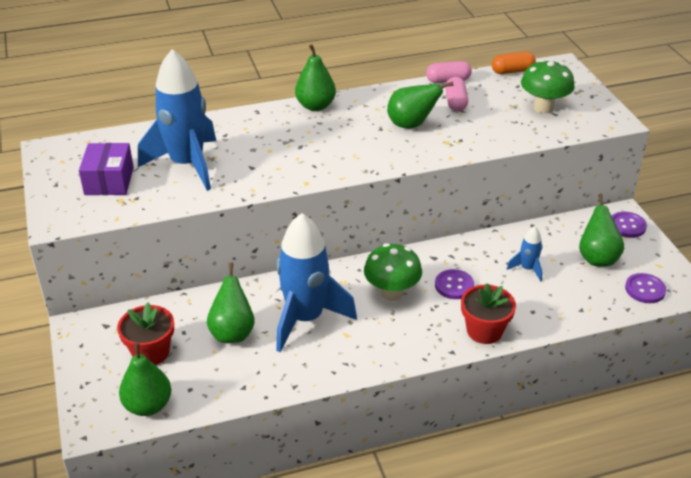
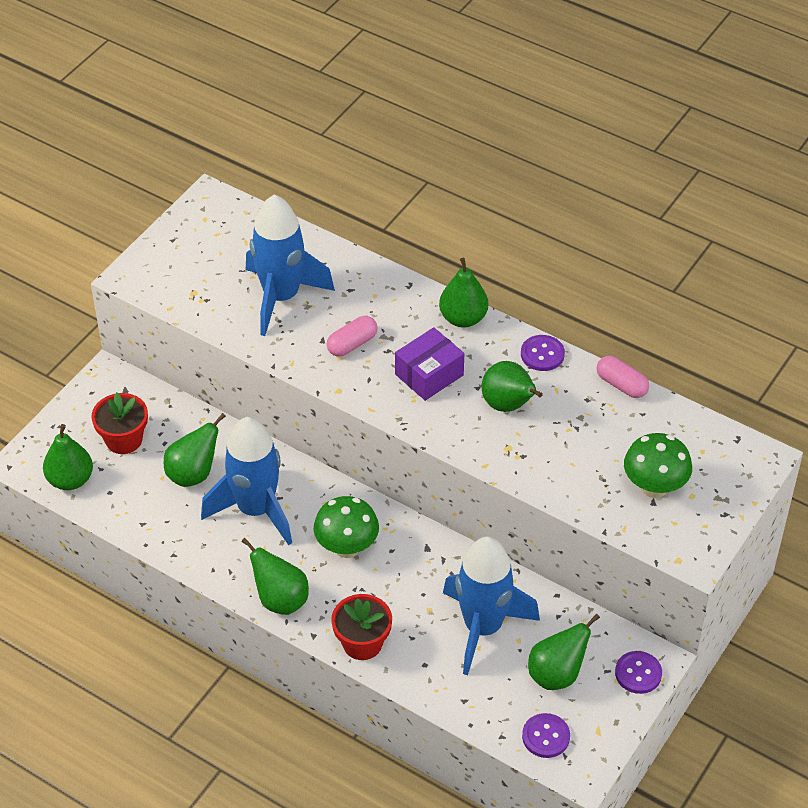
camera: 50 degrees right, 10 degrees up
purple box [79,143,134,195] -> purple box moved to [395,327,464,401]
purple button [435,269,474,299] -> purple button moved to [521,335,565,371]
pink capsule [445,77,468,112] -> pink capsule moved to [327,316,378,357]
orange capsule [492,52,536,74] -> none
blue rocket [507,226,543,282] -> blue rocket [443,537,540,675], size x2.30
none -> green pear [241,538,309,615]

